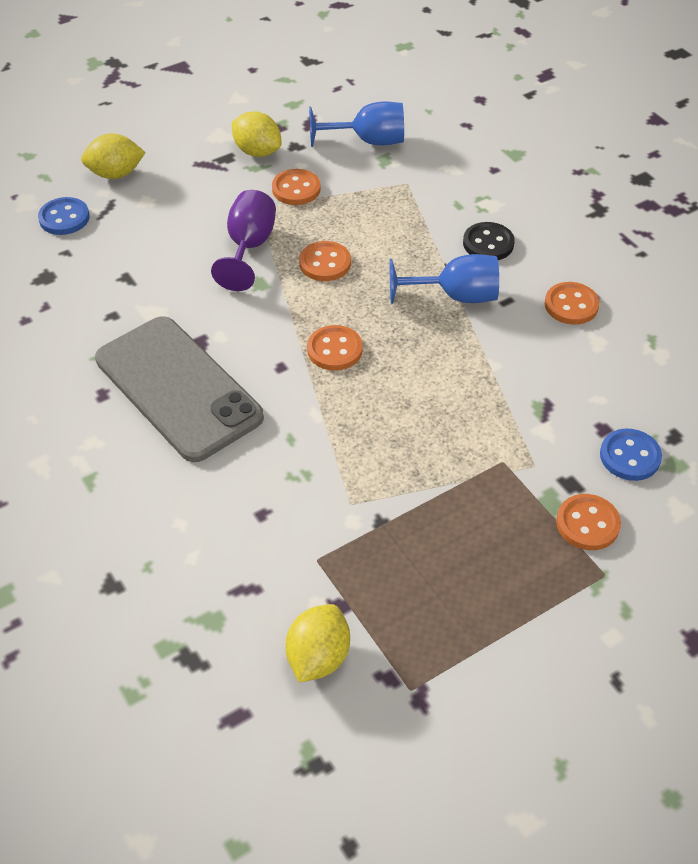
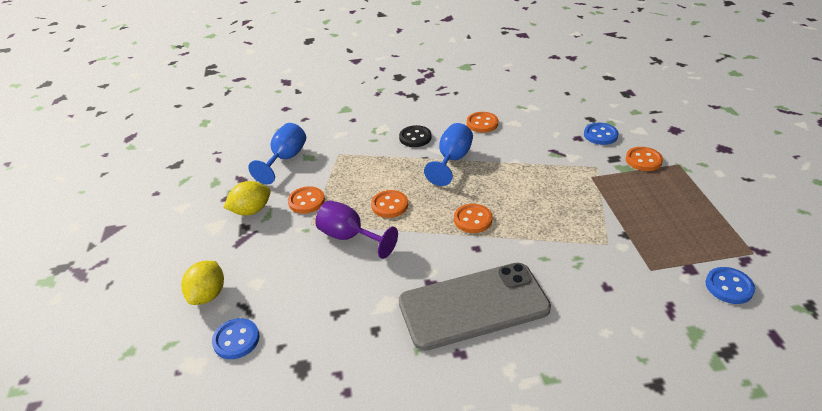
camera: 65 degrees left, 10 degrees down
yellow lemon [285,604,350,683] -> blue button [705,267,755,304]

